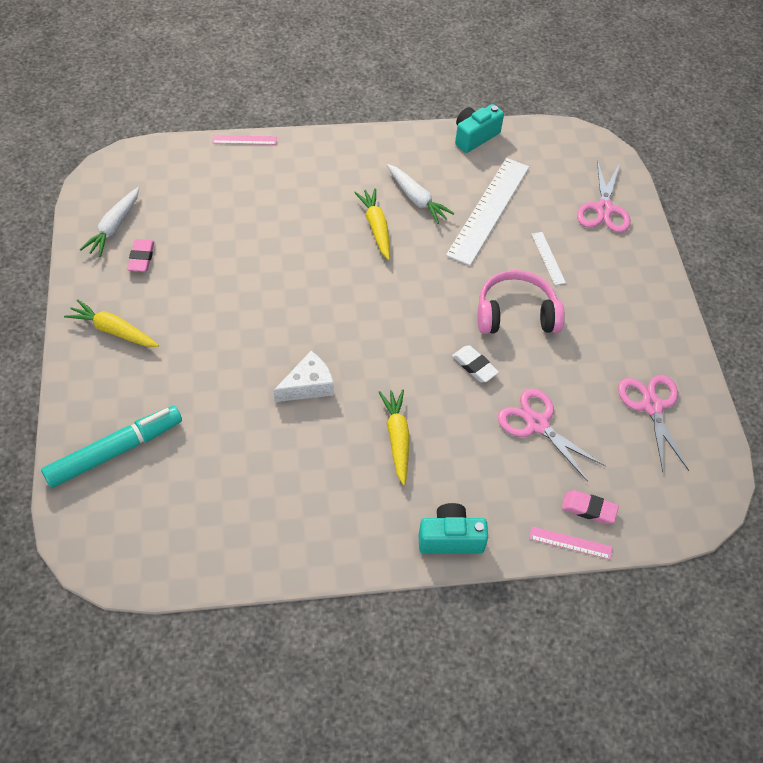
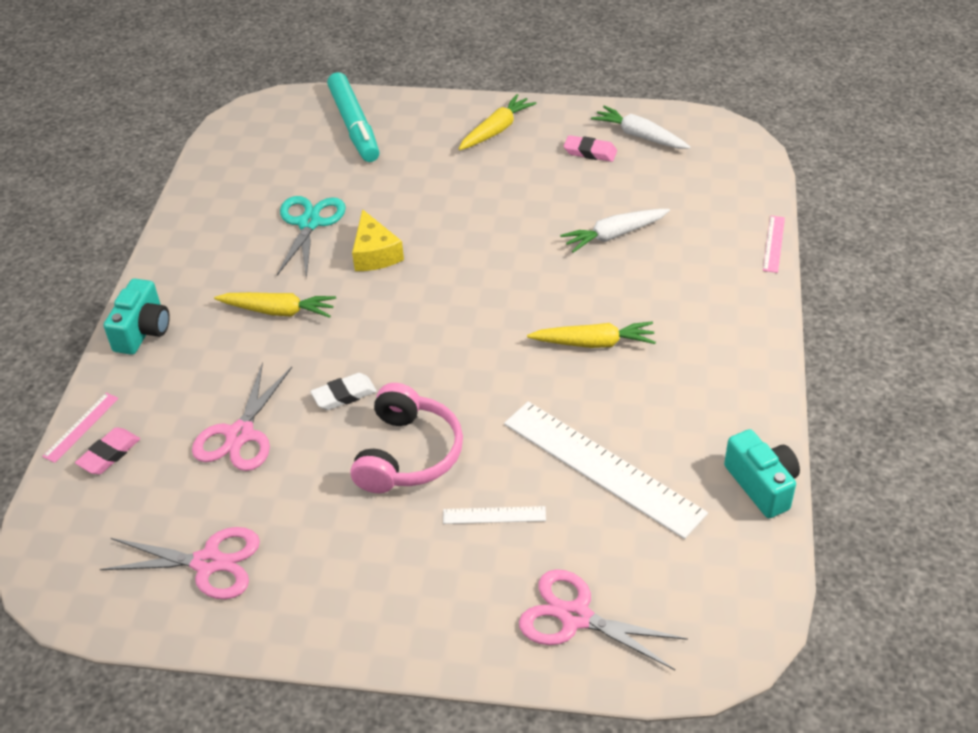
camera: 110 degrees right, 10 degrees down
white cheese [274,351,334,402] -> yellow cheese [352,209,404,271]
white carrot [387,164,455,224] -> white carrot moved to [560,209,670,253]
pink scissors [497,388,605,482] -> pink scissors turned 135 degrees clockwise [192,362,292,471]
none -> turquoise scissors [277,196,346,279]

